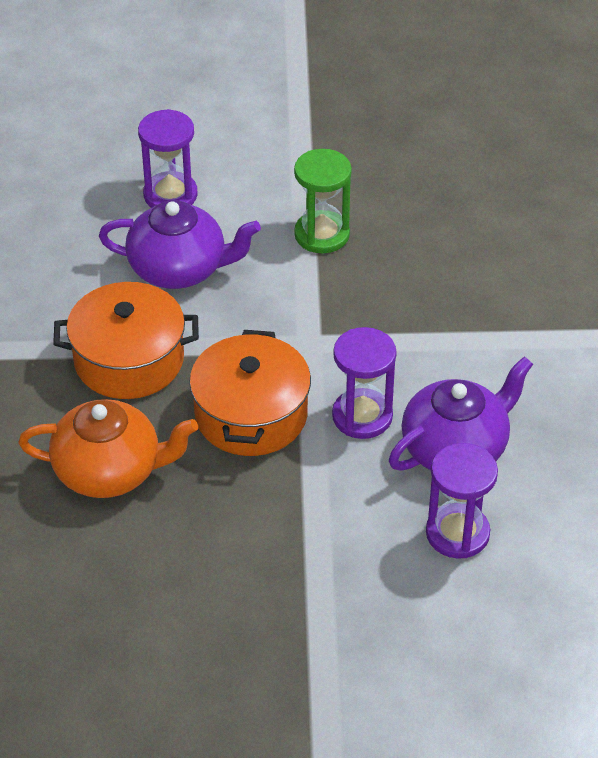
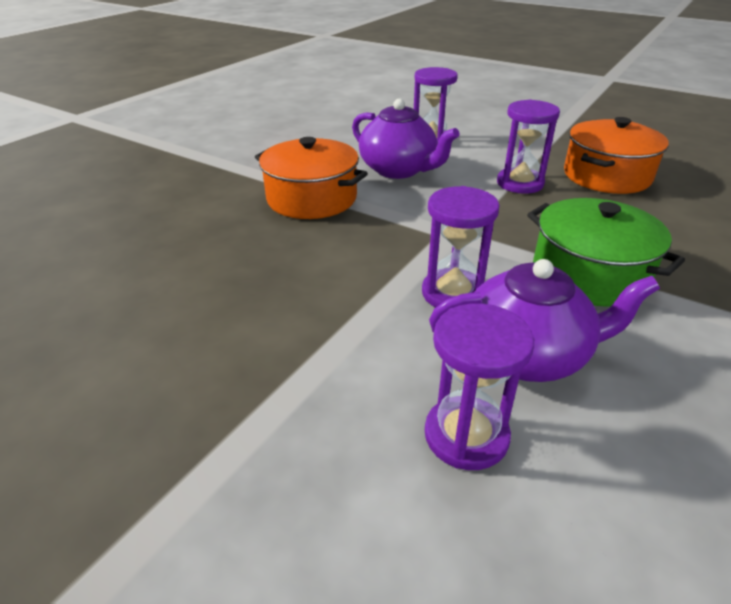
camera: 35 degrees right, 10 degrees down
orange teapot [18,399,198,498] -> none
orange pot [189,330,311,456] -> orange pot moved to [564,117,669,194]
green hourglass [294,149,352,253] -> purple hourglass [497,100,560,194]
none -> green pot [527,198,685,307]

